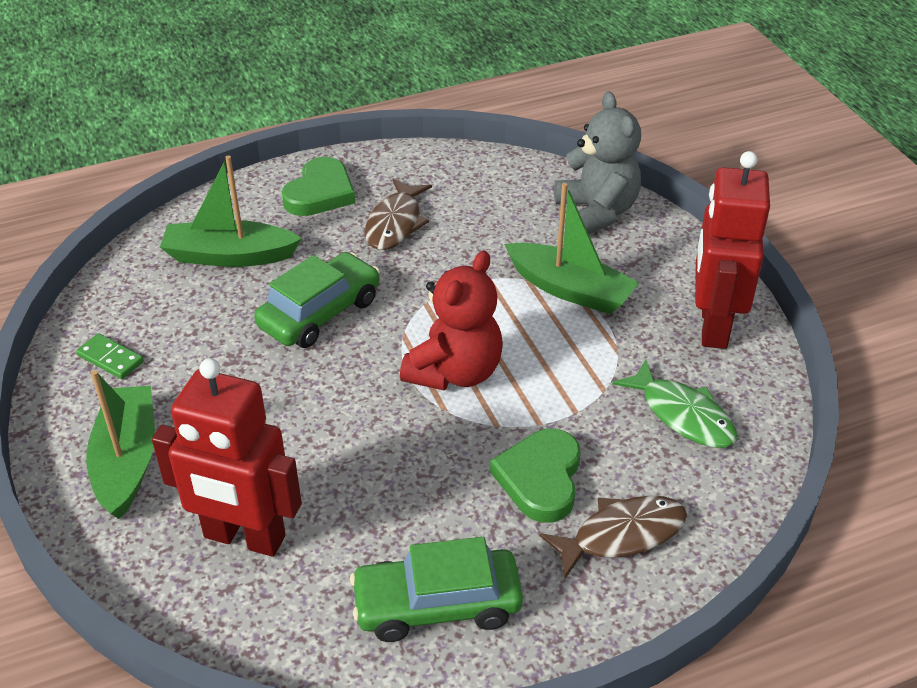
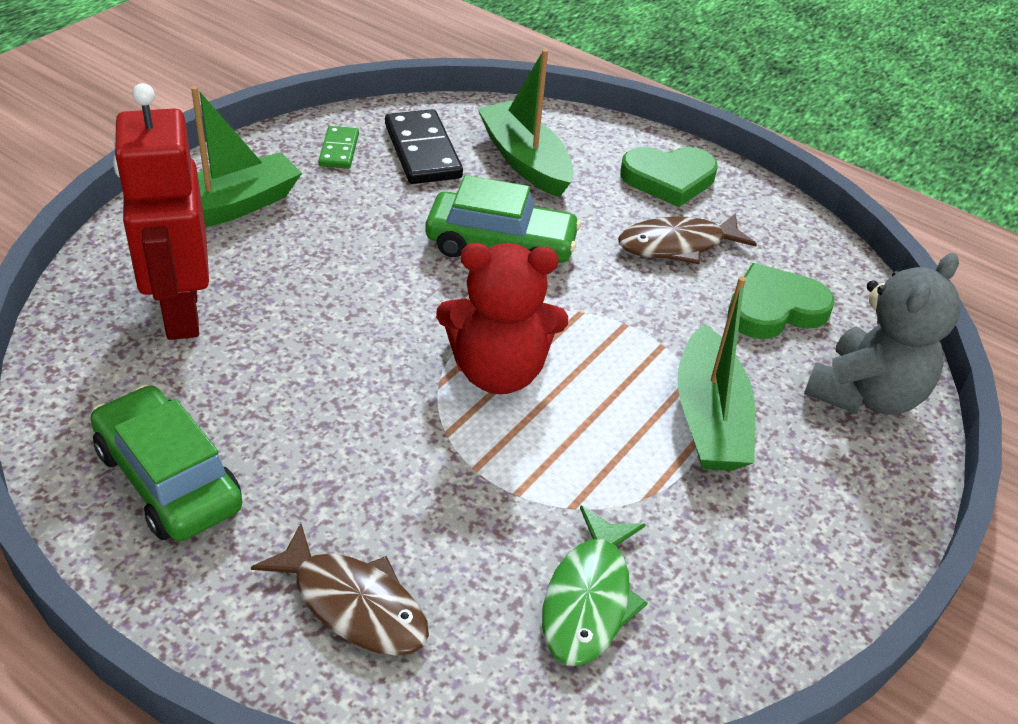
camera: 55 degrees right, 0 degrees up
green heart [490,429,581,523] -> green heart moved to [727,263,834,339]
red robot [695,151,770,349] -> none
none -> black domino [385,109,463,184]

